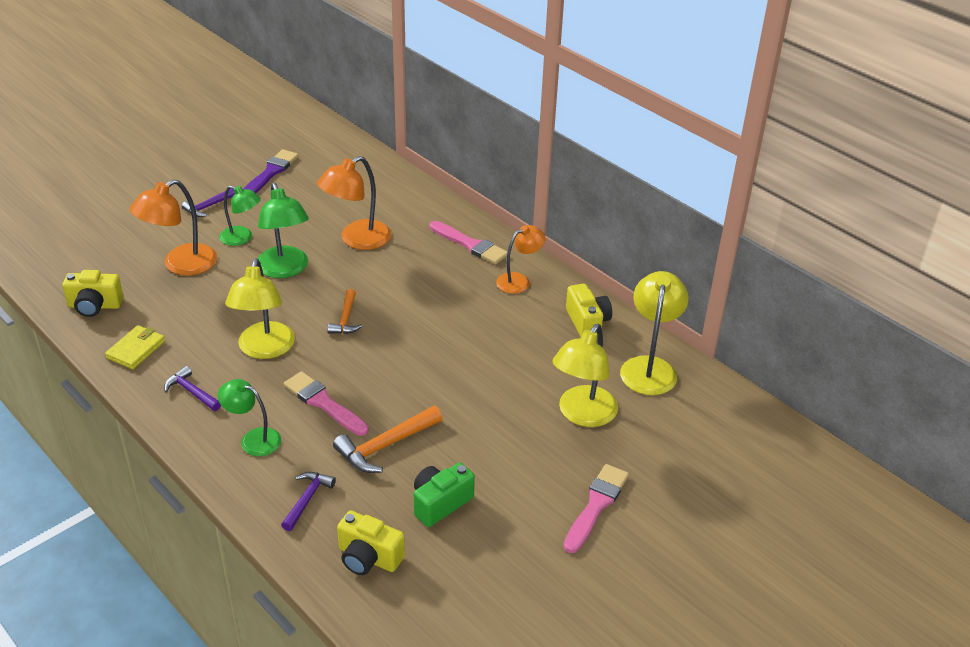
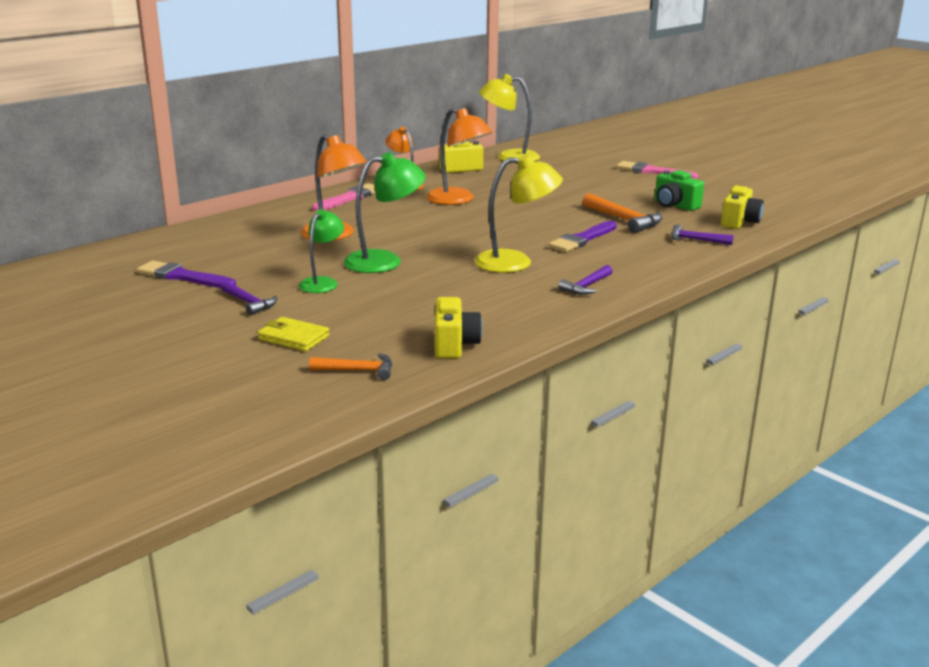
camera: 90 degrees left, 15 degrees down
yellow wallet [105,325,165,369] -> yellow wallet moved to [258,317,330,351]
orange lamp [130,179,217,276] -> orange lamp moved to [426,108,492,205]
green lamp [218,379,281,456] -> none
pink brush [284,371,369,436] -> purple brush [548,221,617,252]
orange hammer [327,289,362,334] -> orange hammer moved to [309,353,392,380]
yellow lamp [552,324,618,427] -> none

